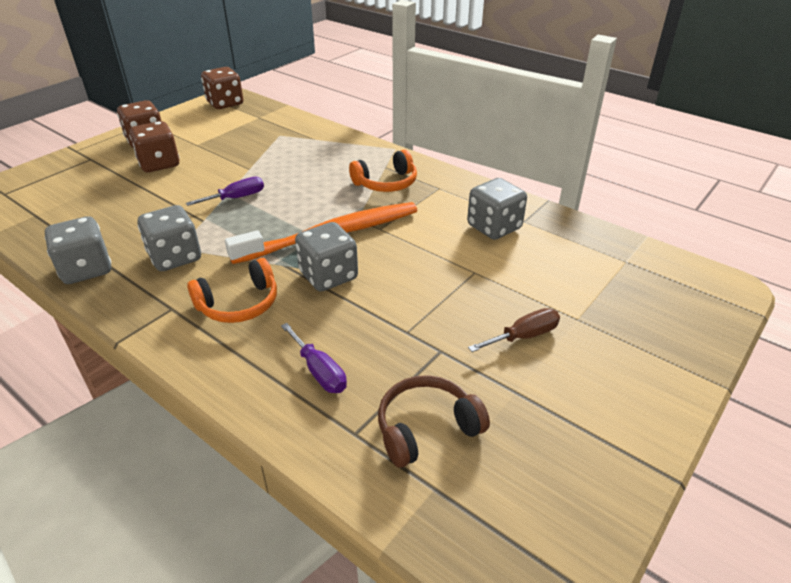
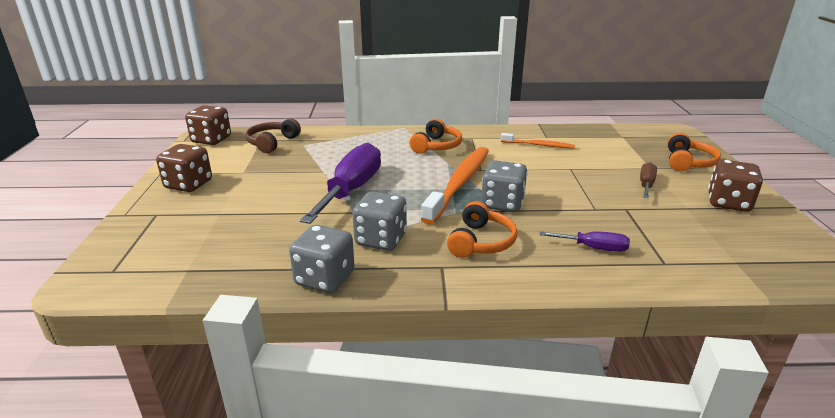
camera: 40 degrees left, 10 degrees down
brown dice [129,121,180,172] -> brown dice moved to [708,160,763,212]
purple screwdriver [186,177,264,206] -> purple screwdriver [300,142,381,224], size x2.08
brown headphones [378,375,490,468] -> brown headphones moved to [246,118,301,153]
grey dice [467,178,527,240] -> orange toothbrush [501,133,575,149]
none -> orange headphones [668,133,721,171]

